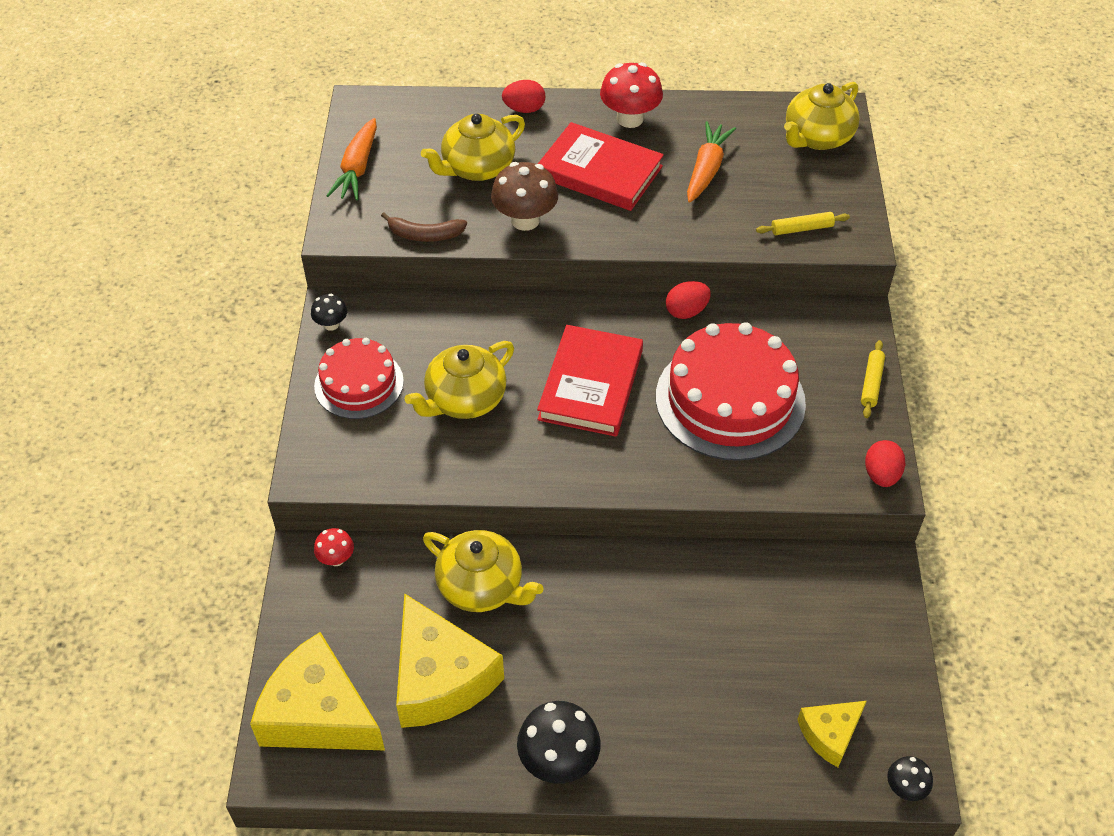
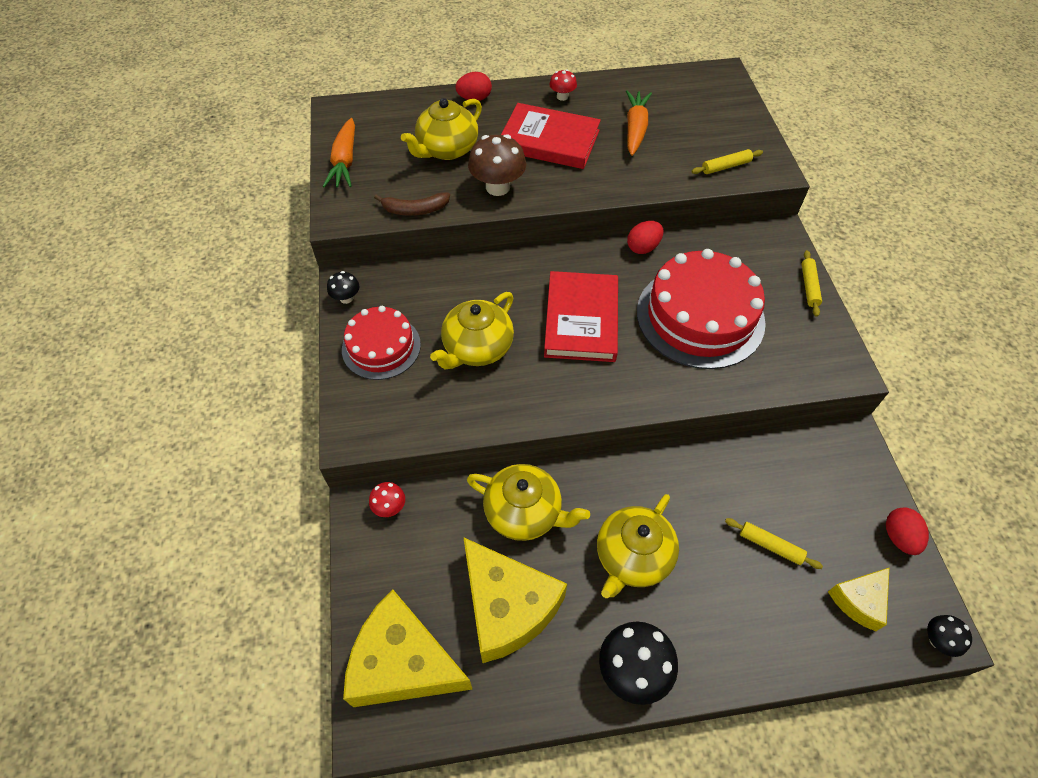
camera: 10 degrees left, 5 degrees up
red mushroom [600,62,663,128] -> red mushroom [549,69,577,101], size x0.54
yellow teapot [784,82,860,150] -> yellow teapot moved to [597,494,679,598]
red egg [865,440,905,487] -> red egg moved to [886,507,929,555]
none -> yellow rolling pin [725,518,823,569]

